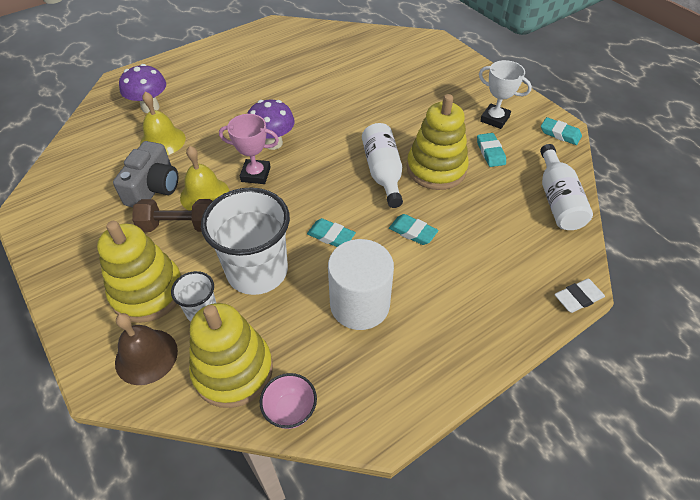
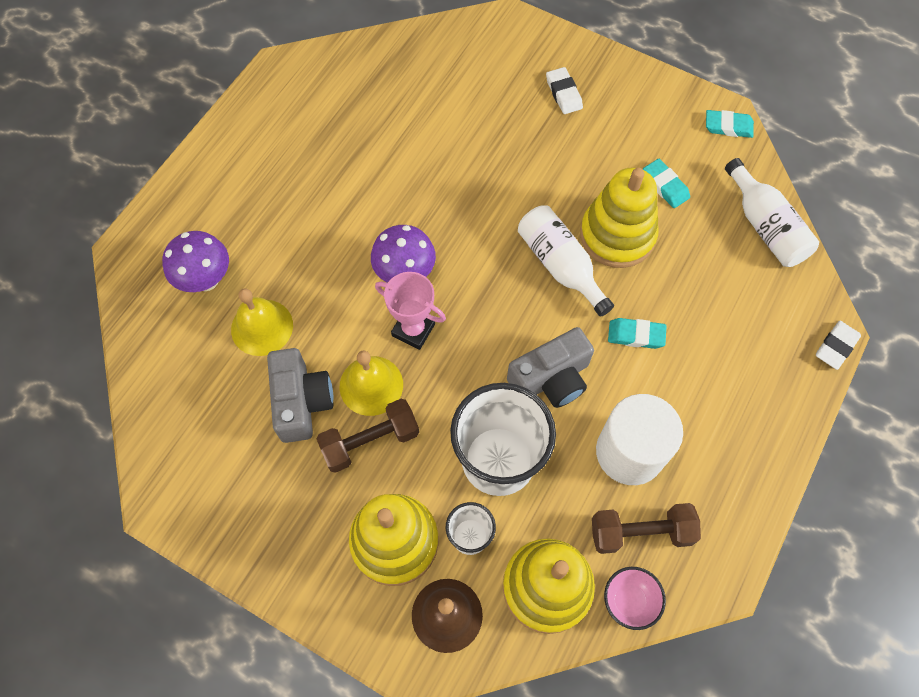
camera: 25 degrees left, 15 degrees up
pink trophy [219,114,279,184] -> pink trophy turned 45 degrees clockwise [375,272,446,350]
turquoise eraser [307,218,356,247] -> grey camera [507,327,594,408]
white trophy [479,60,532,129] -> none
none -> white eraser [546,67,583,114]
none -> brown dumbbell [592,503,701,554]

